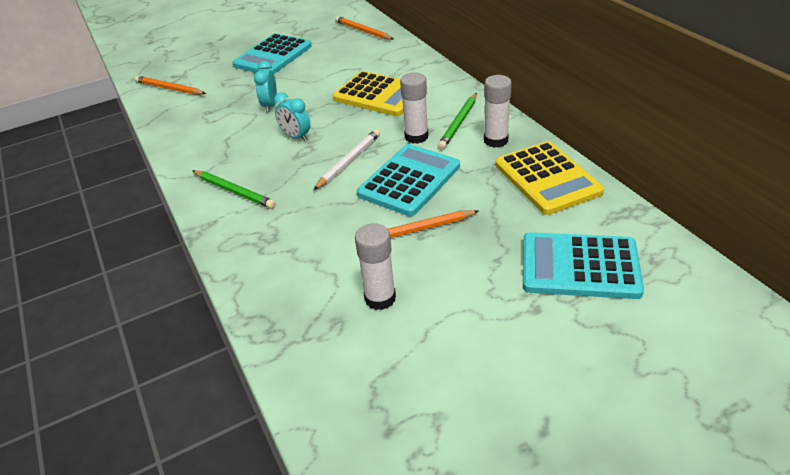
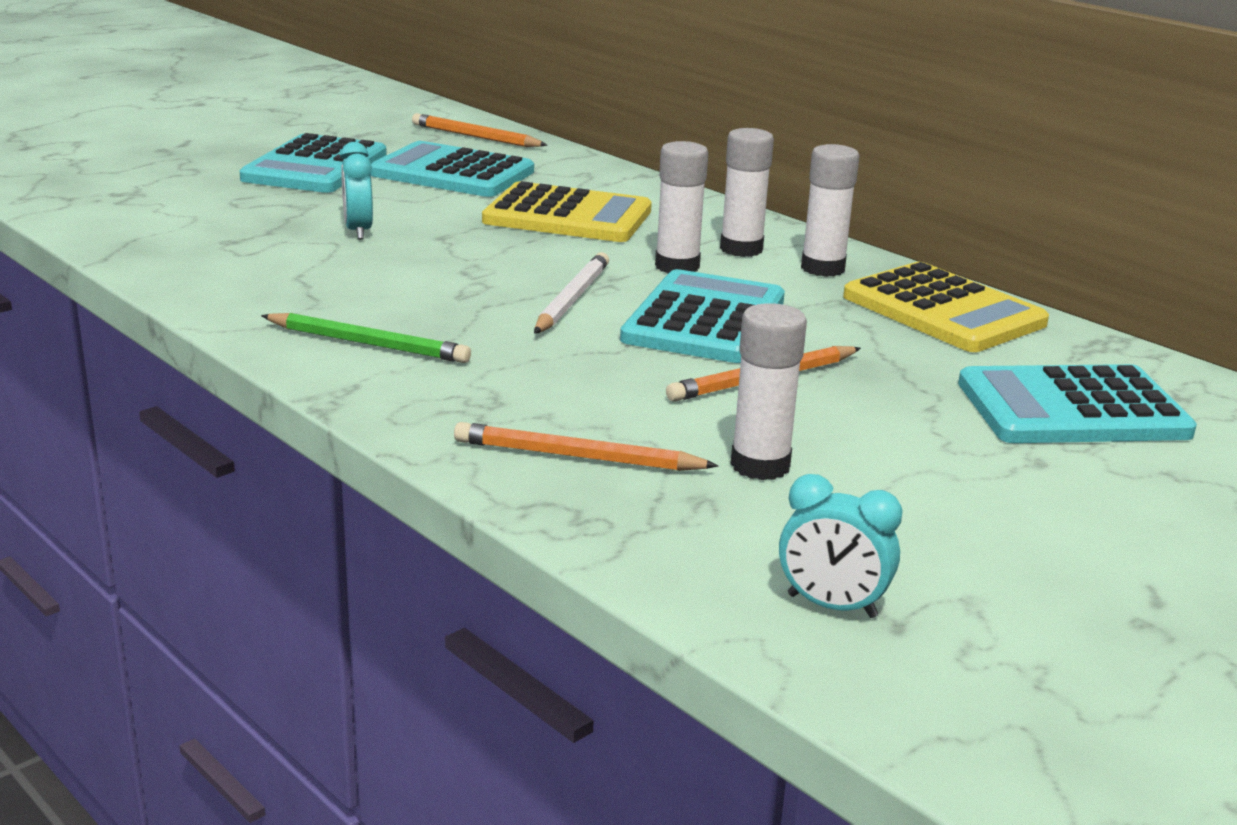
camera: 20 degrees left, 15 degrees down
orange pencil [135,76,206,95] -> orange pencil moved to [454,422,718,471]
turquoise clock [274,92,311,141] -> turquoise clock moved to [779,474,903,618]
green pencil [438,93,477,150] -> white glue stick [720,128,774,257]
none -> turquoise calculator [371,141,534,197]

